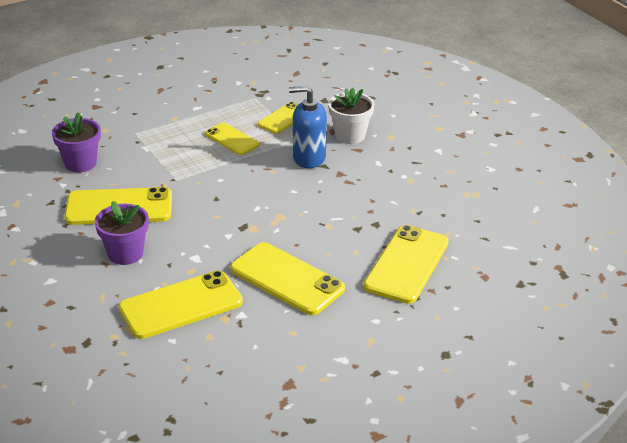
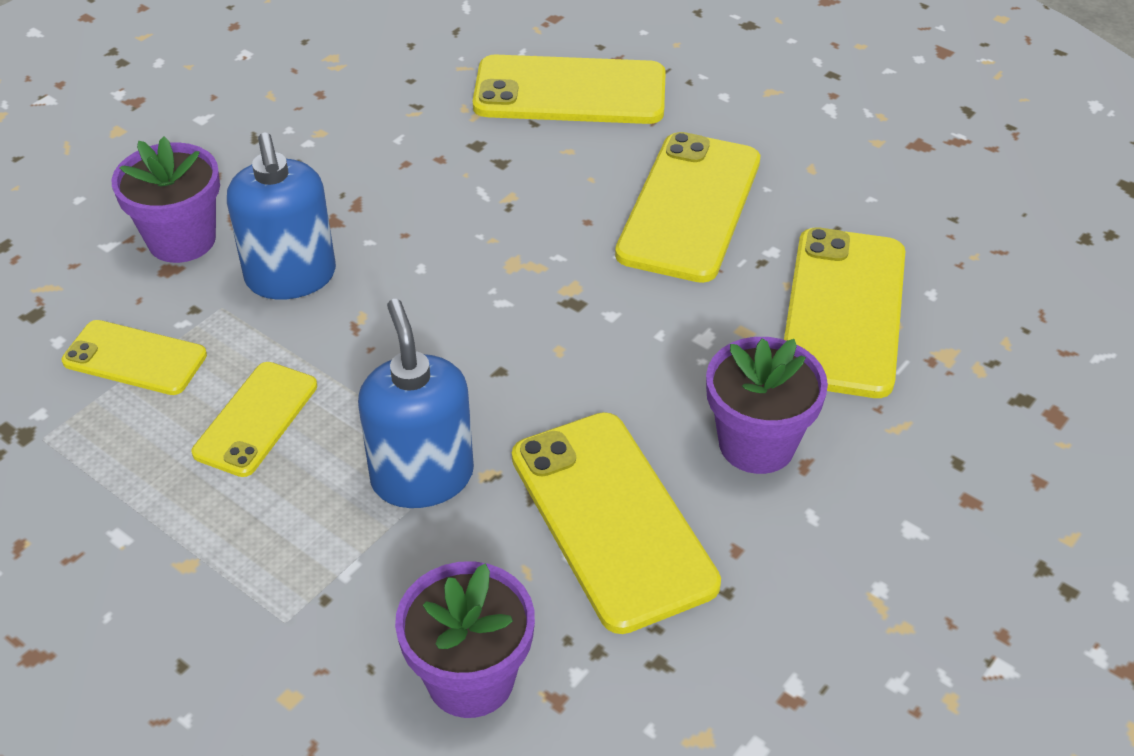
camera: 110 degrees left, 10 degrees up
yellow phone [118,271,243,339] -> yellow phone turned 60 degrees clockwise [784,228,905,398]
white flower pot [328,88,374,144] -> purple flower pot [111,137,220,263]
none -> blue soap dispenser [358,299,474,508]

